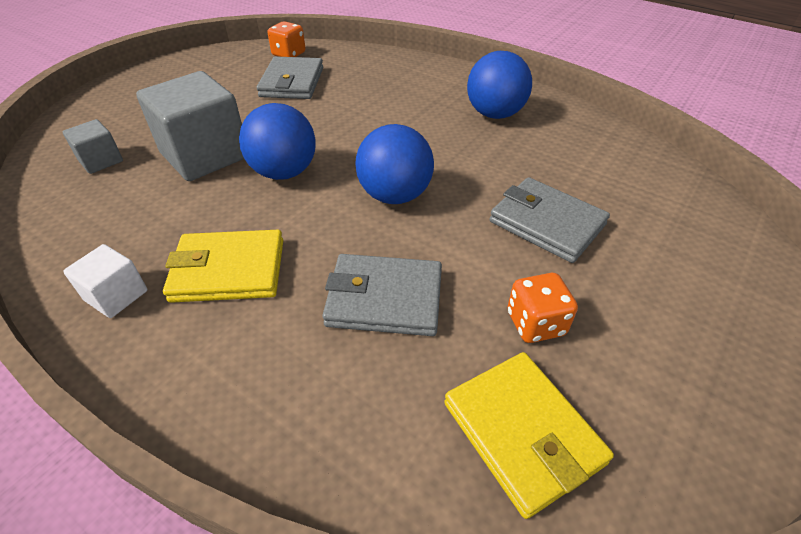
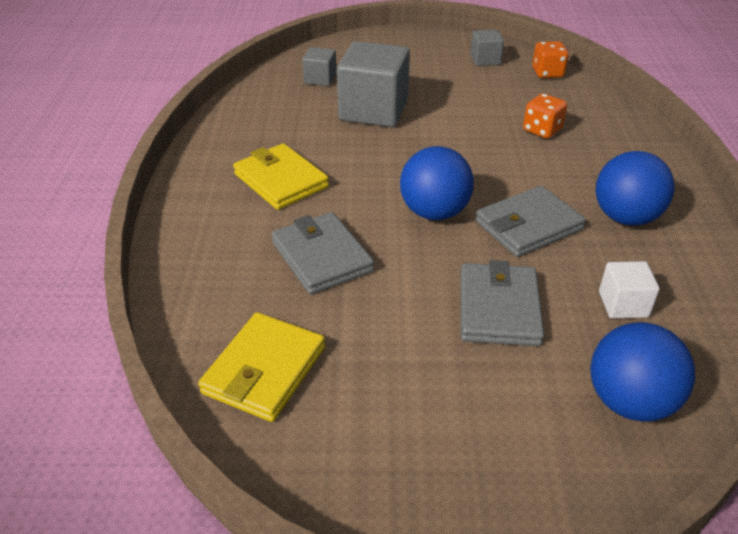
camera: 55 degrees right, 5 degrees down
white cube [63,244,147,318] -> white cube moved to [599,261,660,318]
blue ball [239,103,316,180] -> blue ball moved to [590,322,695,422]
grey wallet [257,56,323,99] -> grey wallet moved to [475,186,586,257]
orange dice [508,273,578,343] -> orange dice moved to [523,93,567,139]
none -> grey cube [471,30,504,66]

